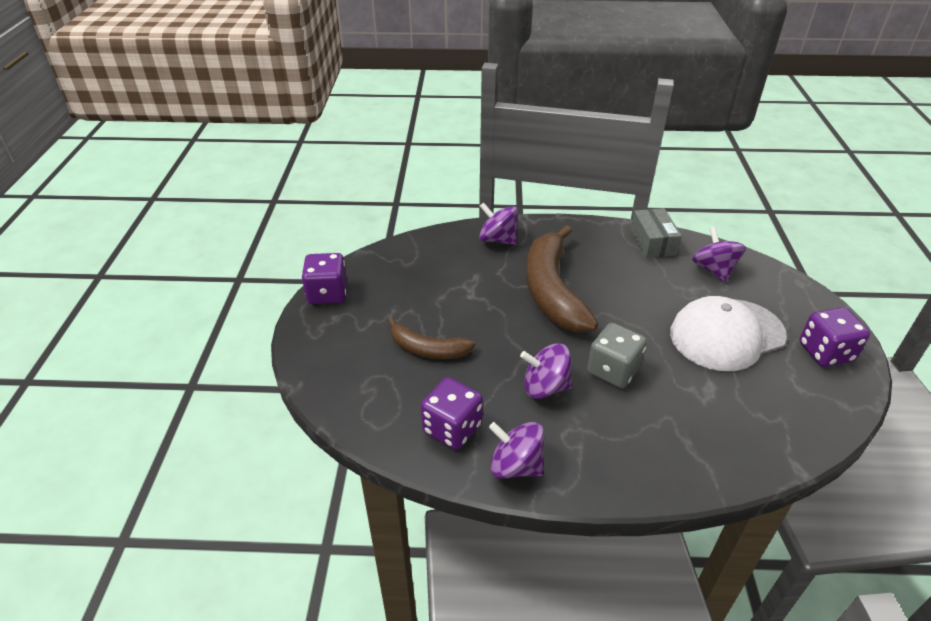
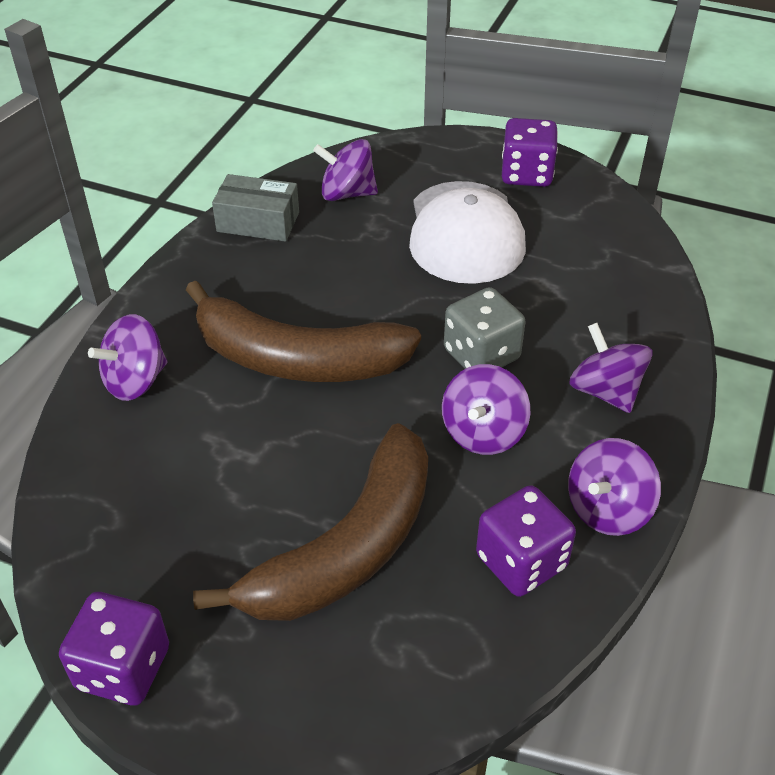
camera: 70 degrees left, 5 degrees up
brown banana [388,317,475,359] -> brown banana [193,423,428,621], size x1.81
none -> purple spinning top [569,323,653,413]

